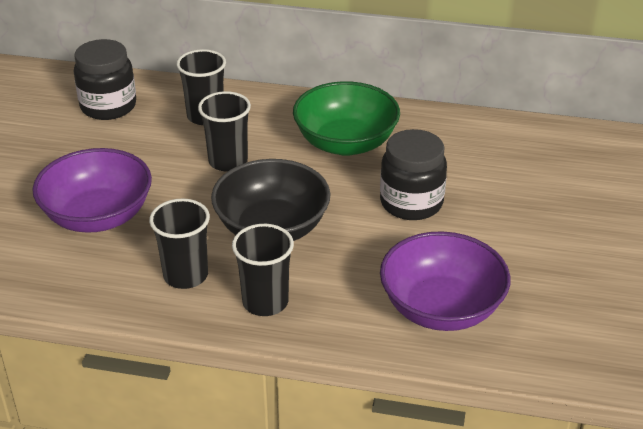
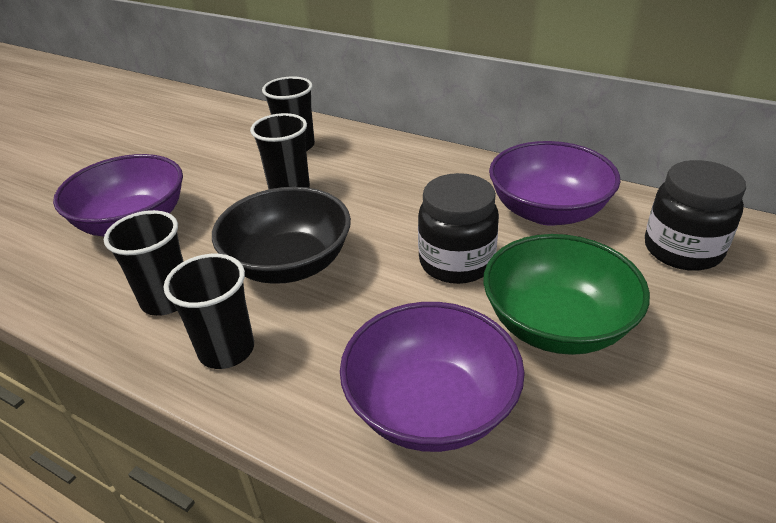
camera: 20 degrees right, 0 degrees up
black jar [74,39,136,120] -> black jar moved to [645,160,746,271]
green bowl [293,81,400,156] -> green bowl moved to [483,234,650,355]
none -> purple bowl [489,141,620,226]

